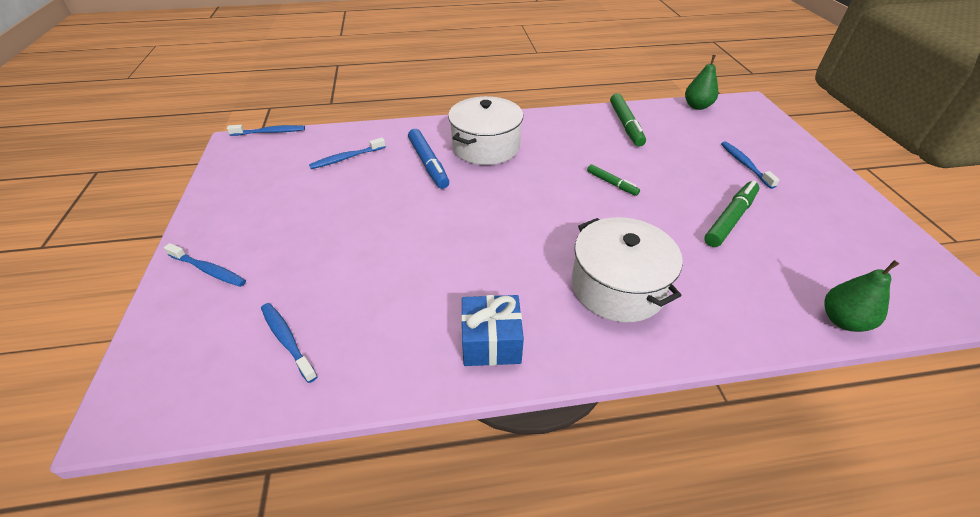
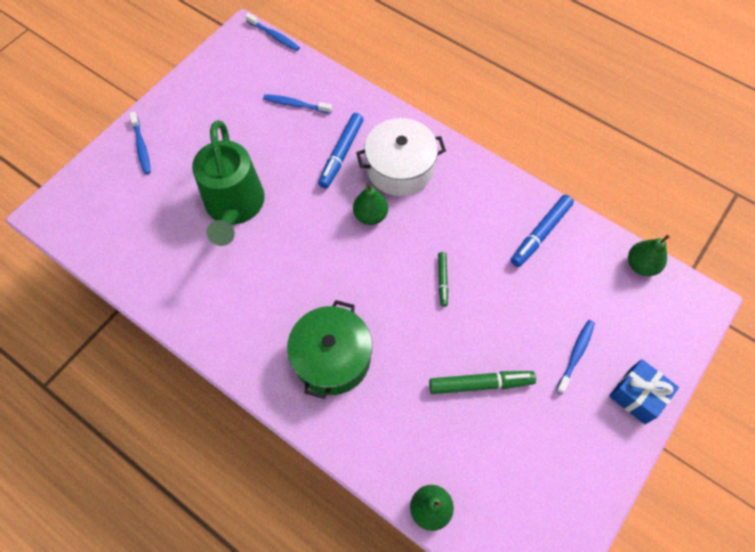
camera: 45 degrees right, 20 degrees up
blue toothbrush [261,303,318,383] -> none
blue gift [461,295,524,366] -> blue gift moved to [609,359,679,424]
white pot [571,217,683,322] -> green pot [287,300,372,399]
green marker [610,93,646,147] -> blue marker [511,195,574,267]
none -> green watering can [192,120,265,246]
none -> green pear [353,184,388,225]

